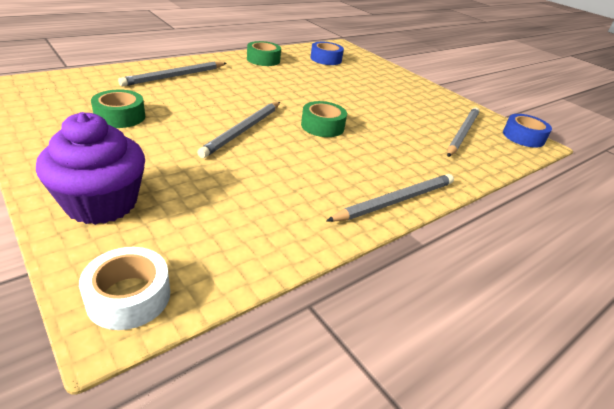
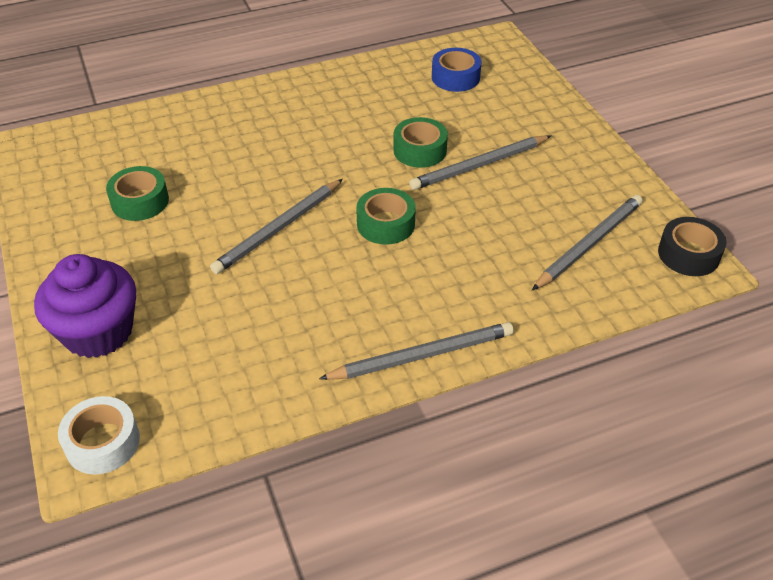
camera: 20 degrees right, 10 degrees up
grey pencil [118,62,227,86] -> grey pencil moved to [409,135,551,190]
green tape [247,41,281,66] -> green tape moved to [393,117,448,168]
blue tape [503,114,552,148] -> black tape [658,217,726,276]

